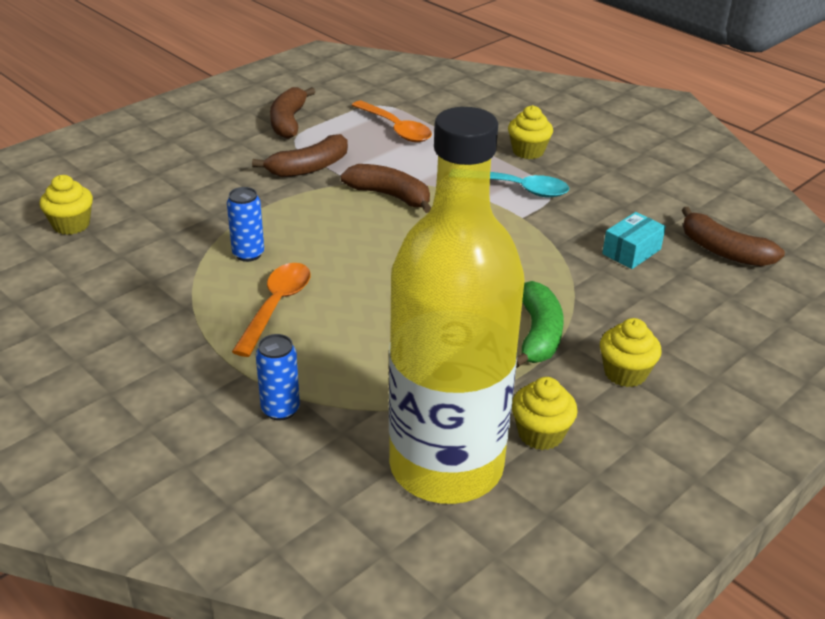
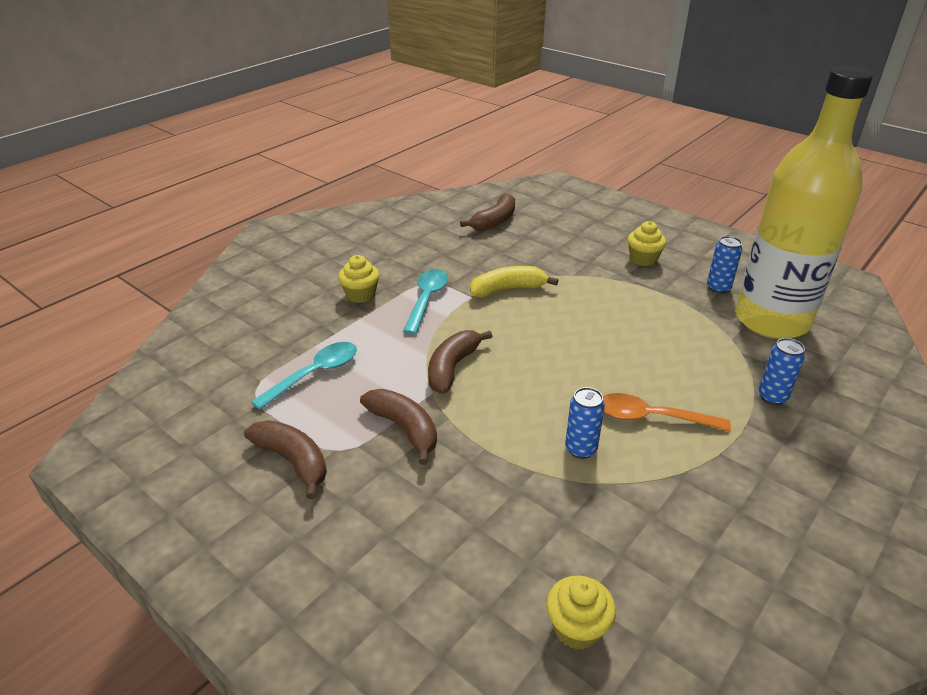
camera: 95 degrees left, 0 degrees up
brown banana [270,87,315,139] -> brown banana turned 135 degrees counterclockwise [244,420,327,499]
orange spoon [352,101,432,142] -> turquoise spoon [251,342,357,410]
yellow cupcake [512,377,578,450] -> blue can [707,236,742,293]
green banana [516,281,564,368] -> none
turquoise box [602,212,666,269] -> none
none -> yellow banana [470,266,558,298]

